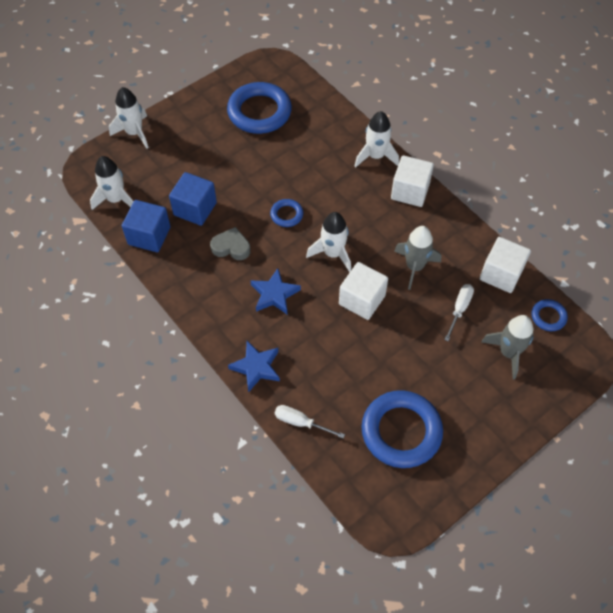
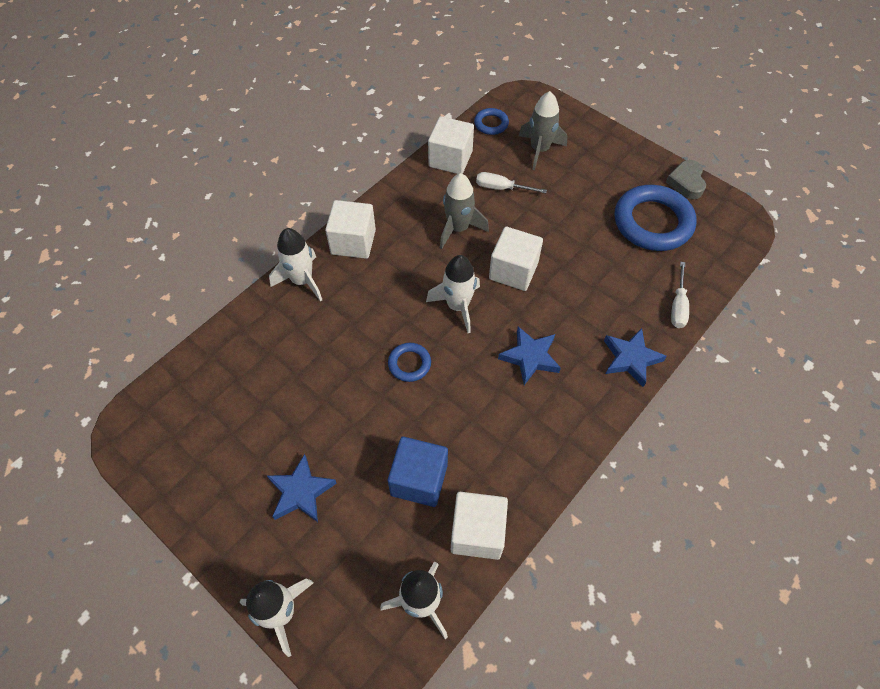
camera: 100 degrees left, 0 degrees up
blue cube [122,200,171,252] -> white cube [451,492,508,560]
grey heart [210,227,251,260] -> grey heart moved to [666,160,706,199]
blue ring [227,82,292,134] -> none
none -> blue star [267,454,337,522]

